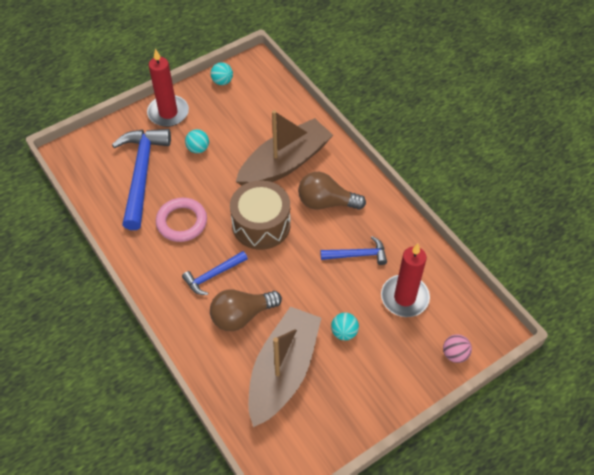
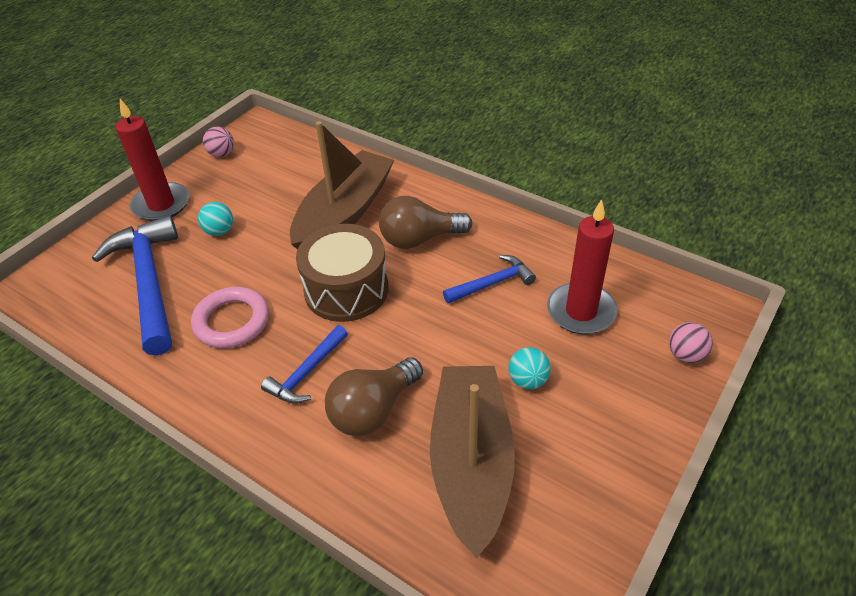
camera: 20 degrees left, 10 degrees down
turquoise ball [210,62,233,85] -> pink ball [203,127,234,157]

